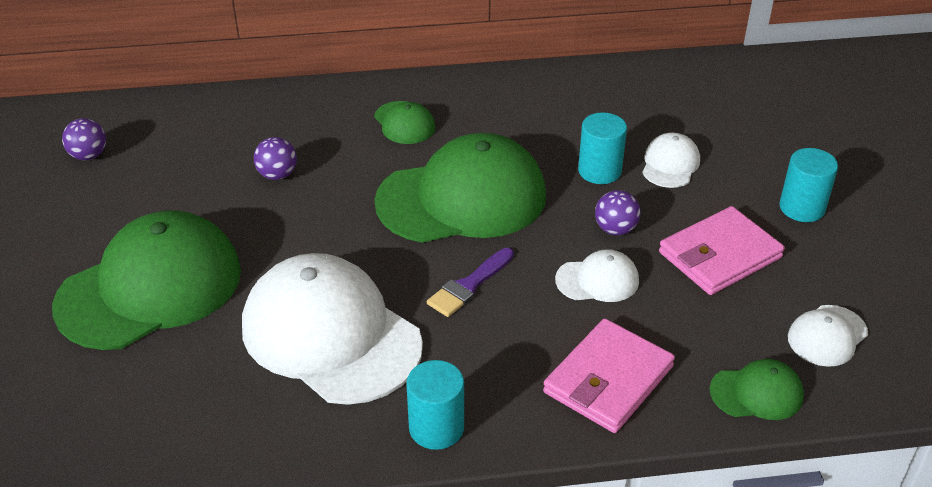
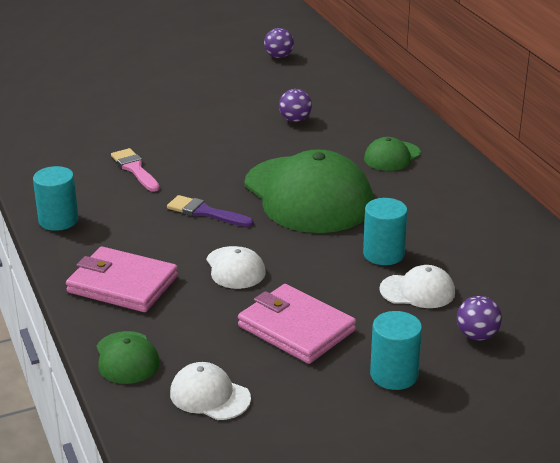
camera: 75 degrees right, 10 degrees down
green cap [52,210,241,350] -> none
white cap [242,253,423,405] -> pink brush [111,148,160,192]
purple ball [595,190,640,235] -> purple ball moved to [457,296,502,341]

